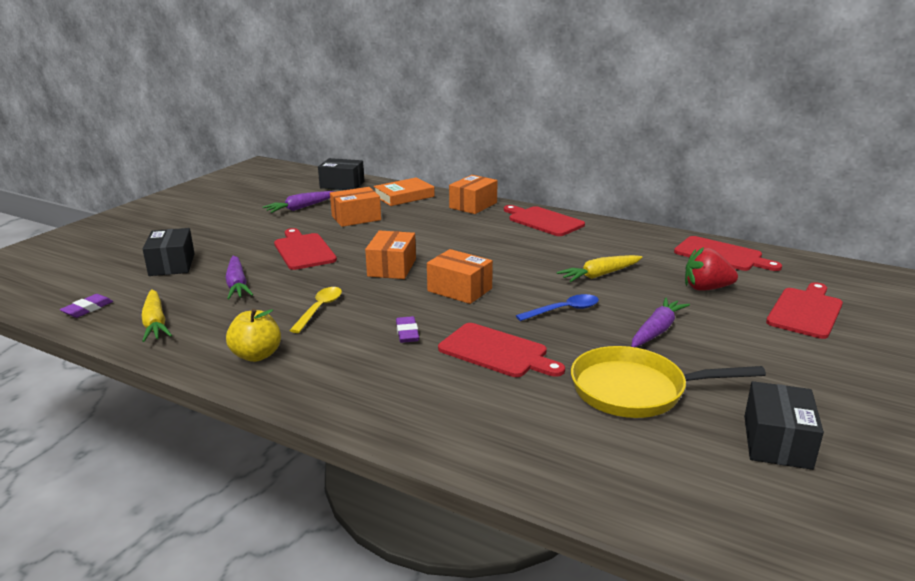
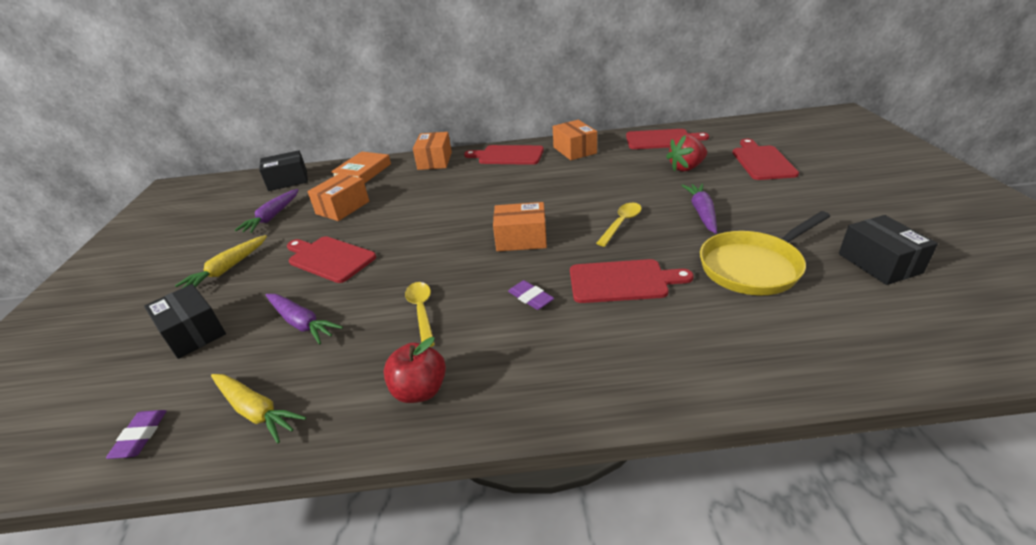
camera: 30 degrees left, 10 degrees up
yellow apple [226,309,281,362] -> red apple [384,337,446,403]
orange box [365,230,416,279] -> orange box moved to [553,120,597,160]
blue spoon [516,294,599,321] -> yellow spoon [596,203,642,247]
yellow carrot [557,255,642,282] -> yellow carrot moved to [175,235,267,288]

